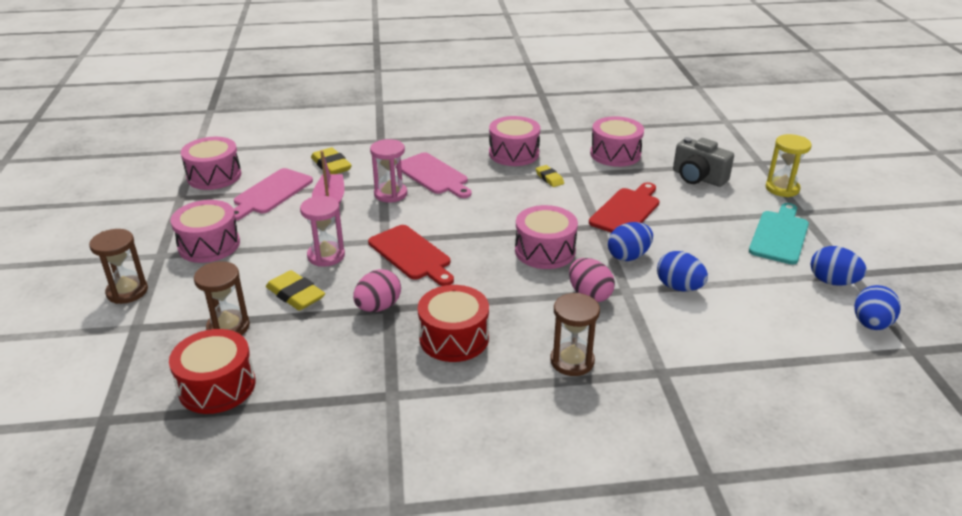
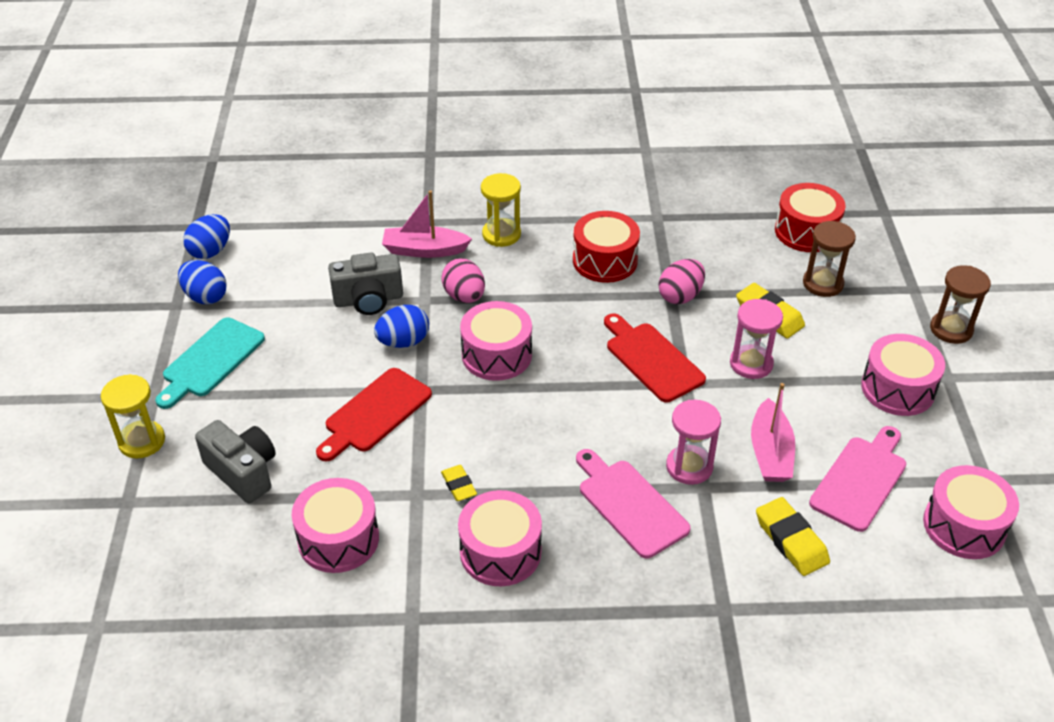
camera: 175 degrees left, 10 degrees up
brown hourglass [550,293,600,376] -> yellow hourglass [481,173,521,247]
blue egg [657,251,708,291] -> grey camera [328,252,403,315]
none -> pink boat [382,190,472,258]

